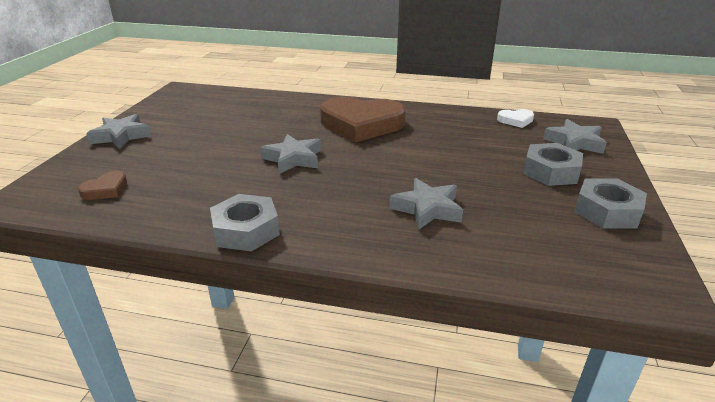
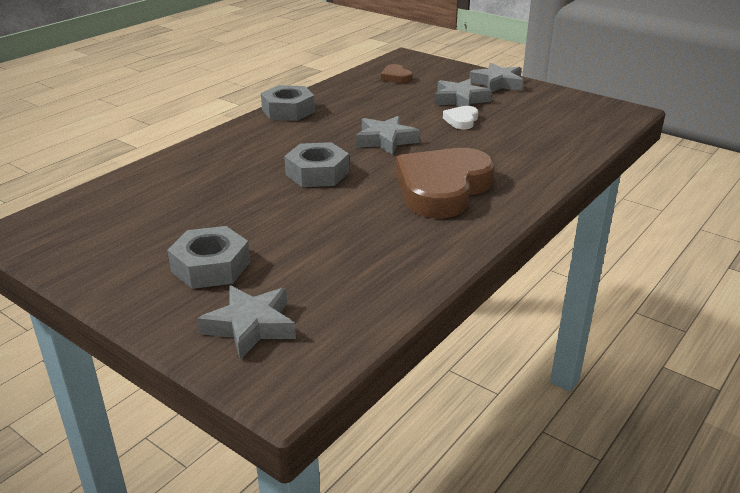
camera: 115 degrees right, 0 degrees up
grey star [390,178,463,230] -> grey star moved to [435,78,492,107]
white heart [497,109,534,128] -> white heart moved to [443,106,478,129]
grey nut [574,178,647,229] -> grey nut moved to [284,142,349,187]

